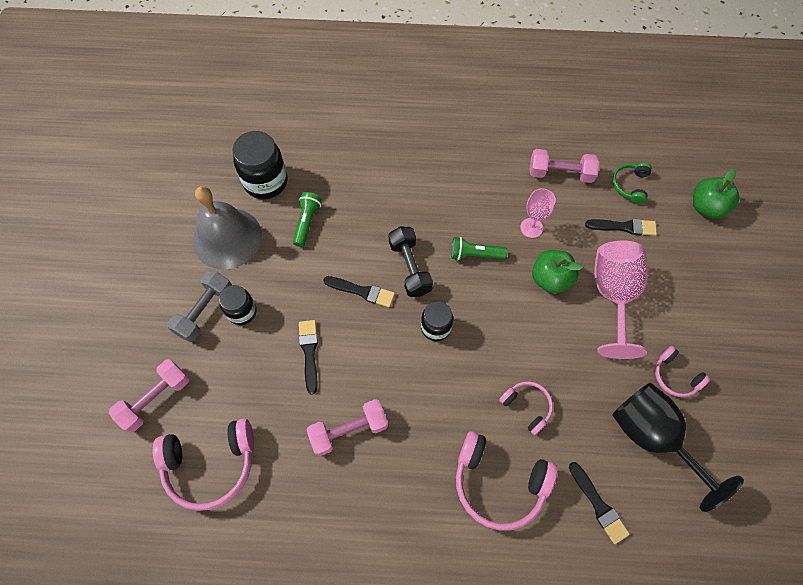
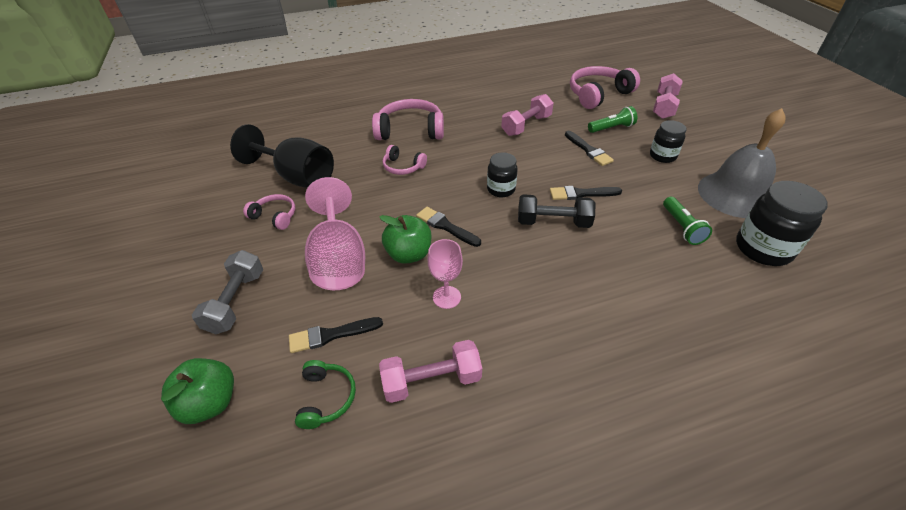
camera: 160 degrees right, 20 degrees down
grey dumbbell [167,270,232,342] -> grey dumbbell moved to [192,250,263,334]
black dumbbell [389,227,433,297] -> black dumbbell turned 45 degrees counterclockwise [518,194,595,228]
green flashlight [451,237,507,260] -> green flashlight moved to [588,106,637,133]
black brush [569,462,630,544] -> black brush moved to [416,207,481,247]

